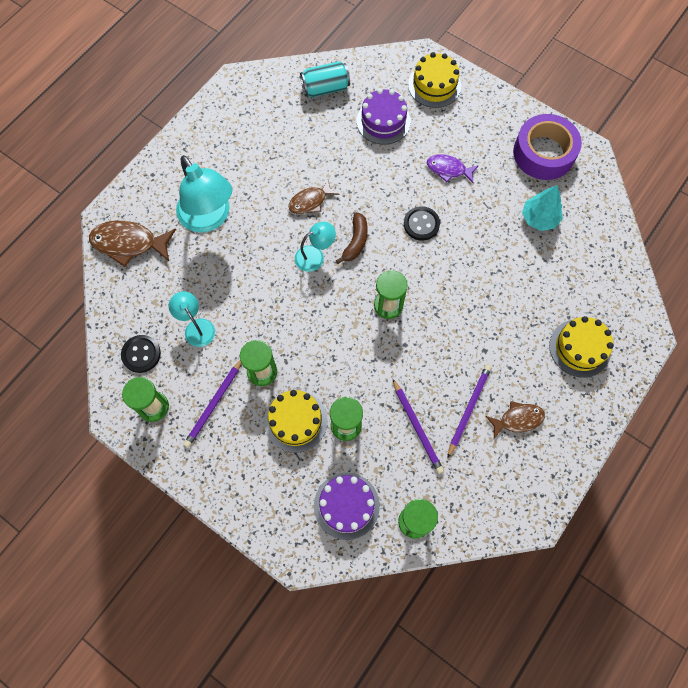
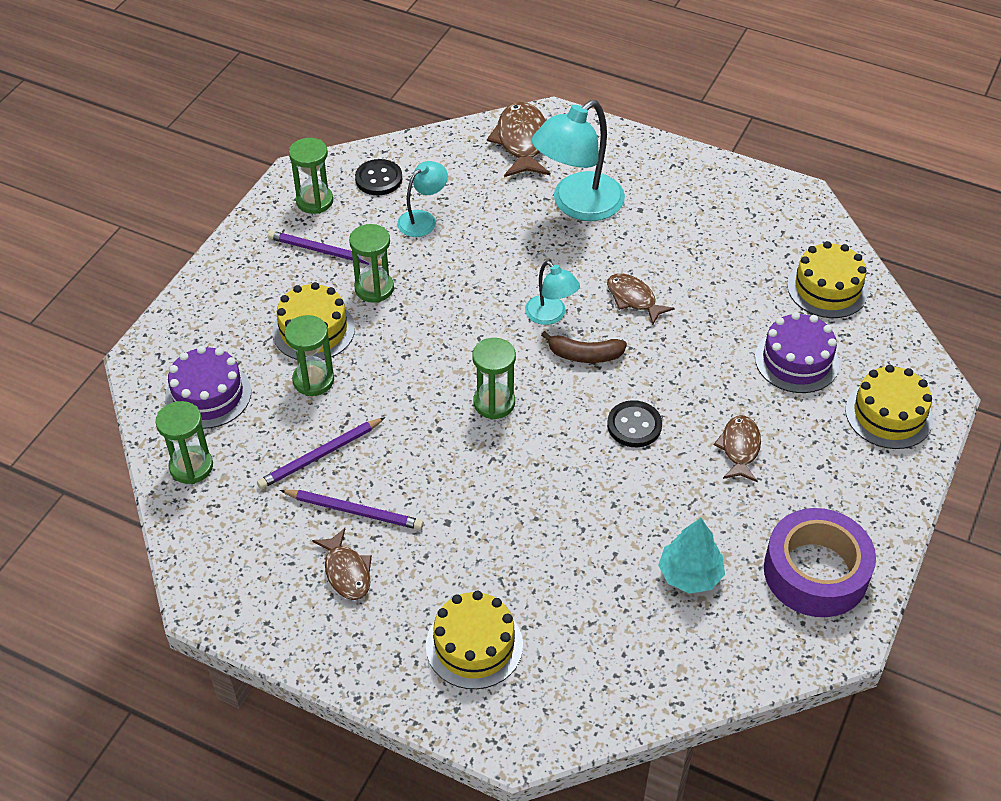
camera: 80 degrees right, 20 degrees down
turquoise can [300,61,350,97] -> yellow cake [787,241,868,318]
purple fish [427,154,479,183] -> brown fish [714,415,761,482]

